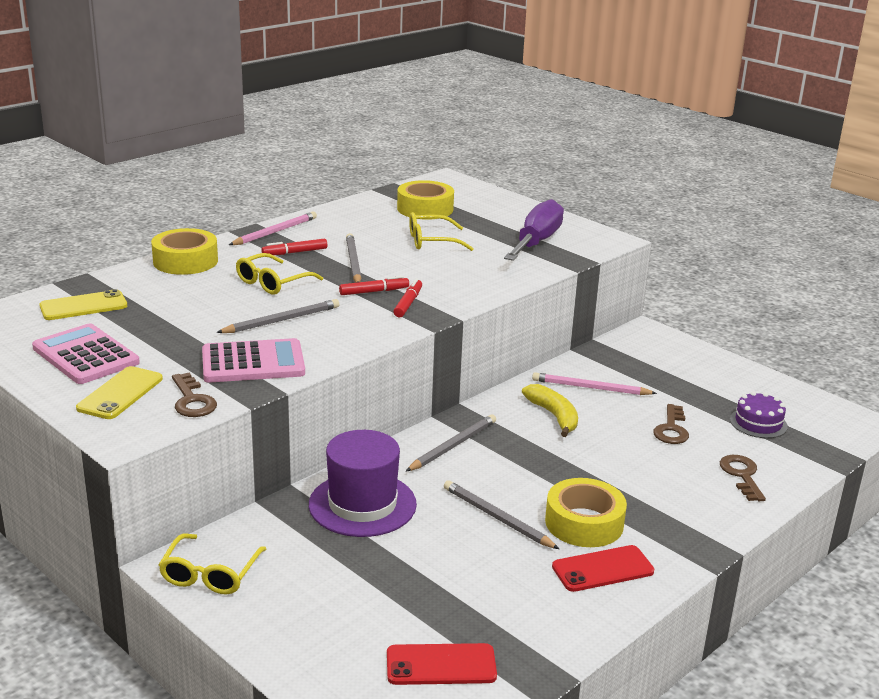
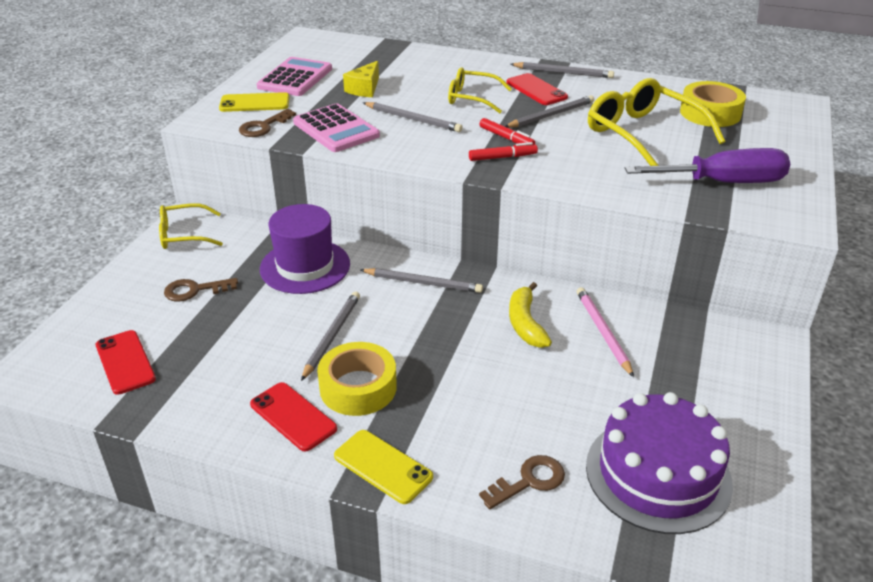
camera: 65 degrees right, 10 degrees up
yellow phone [39,289,127,320] -> yellow phone moved to [334,430,433,504]
yellow tape [151,228,218,275] -> none
pink pencil [229,212,317,245] -> grey pencil [510,62,614,78]
red marker [261,239,327,255] -> red phone [506,73,568,105]
yellow glasses [409,212,474,251] -> yellow glasses [588,78,725,166], size x1.65
yellow banana [522,384,578,437] -> yellow banana turned 135 degrees clockwise [509,282,552,348]
brown key [653,404,689,444] -> brown key moved to [164,278,238,302]
purple cake [730,391,788,438] -> purple cake [586,392,733,534], size x2.00
none -> yellow cheese [343,61,379,97]

